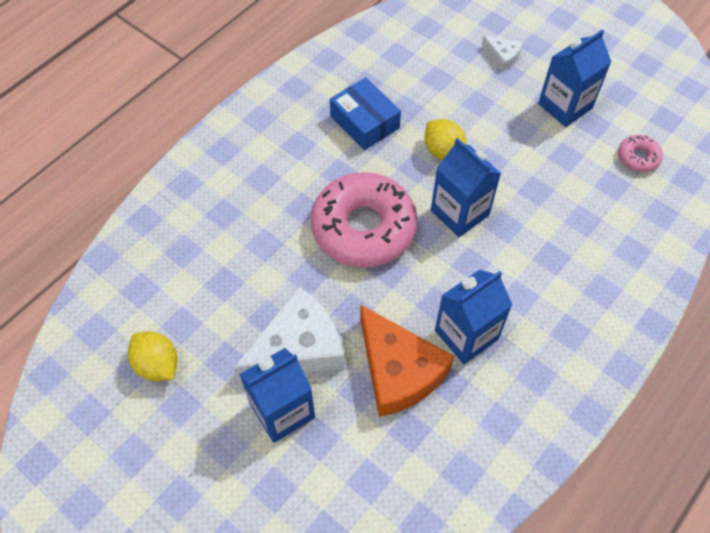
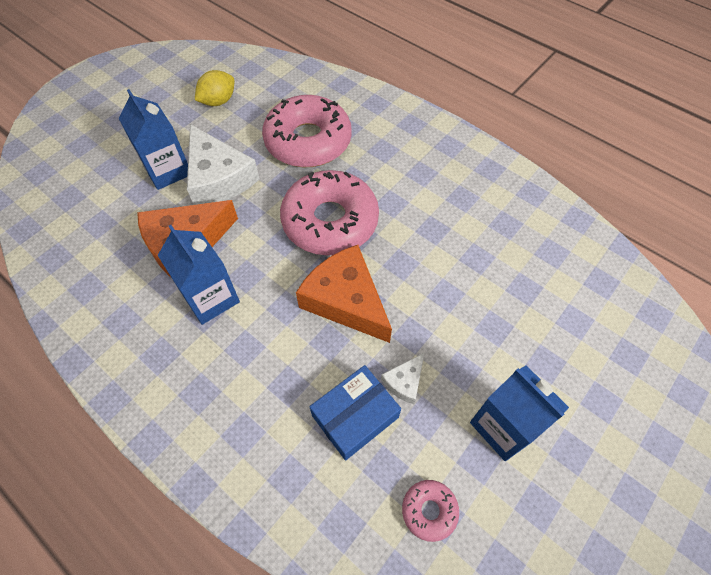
camera: 90 degrees right, 0 degrees up
blue box [330,77,401,150] -> blue box moved to [309,365,401,460]
yellow lemon [425,119,467,160] -> none
blue carton [431,138,501,237] -> orange cheese [296,245,392,343]
white cheese [482,36,522,71] -> white cheese moved to [381,353,424,404]
none -> pink donut [262,95,352,167]

